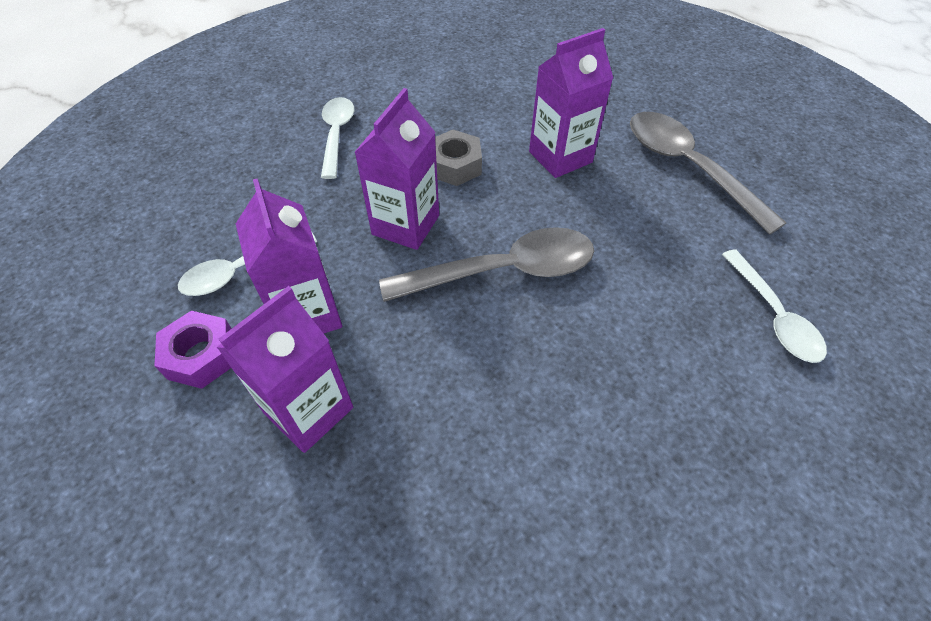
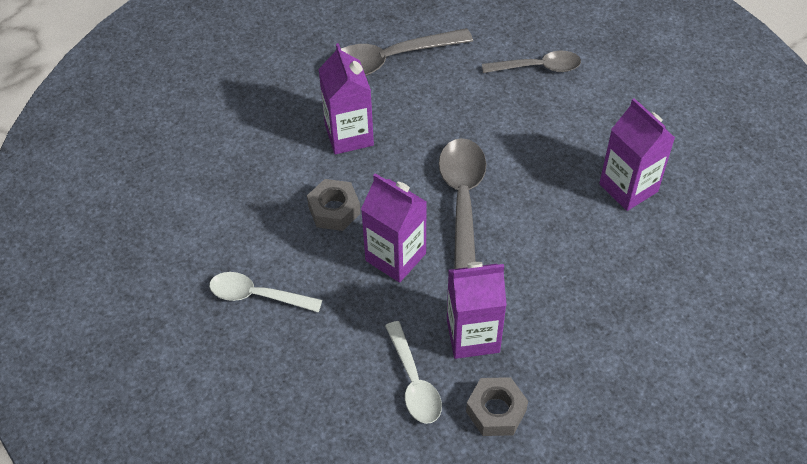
camera: 75 degrees left, 0 degrees up
purple nut [154,311,232,389] -> grey nut [466,377,528,436]
purple carton [217,286,353,453] -> purple carton moved to [599,98,675,211]
white spoon [722,250,827,363] -> grey spoon [482,51,581,73]

